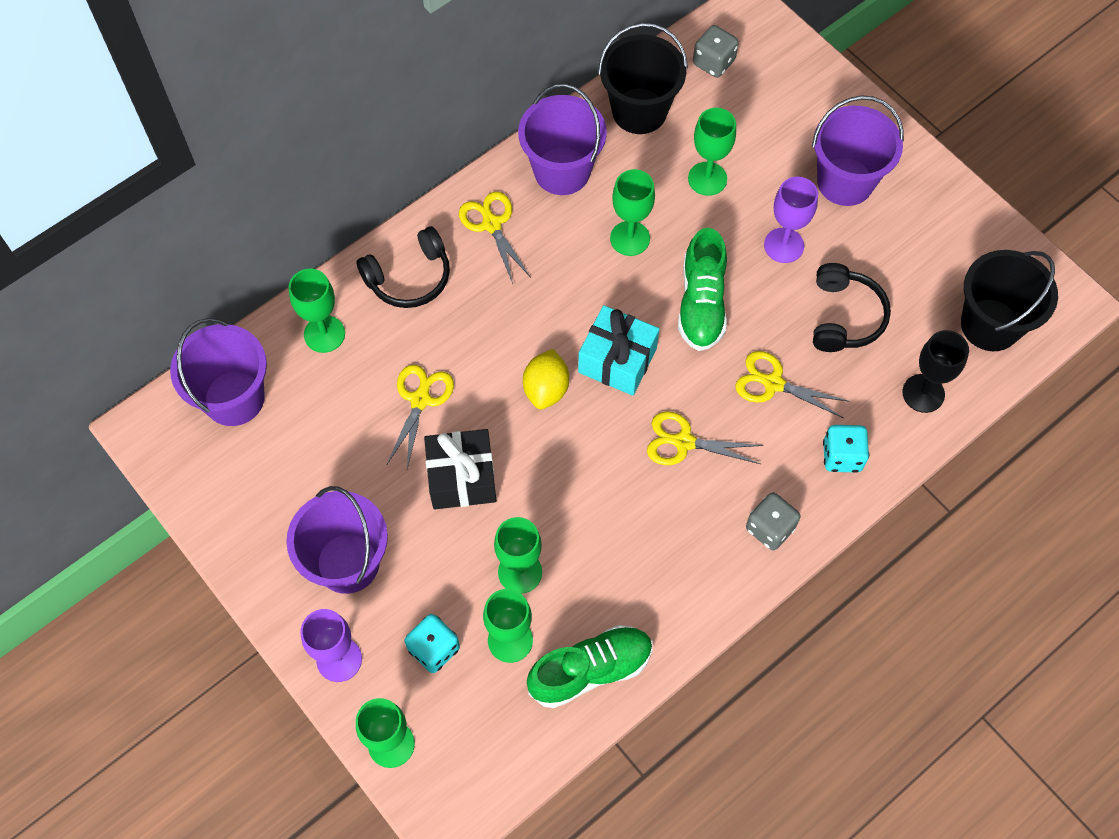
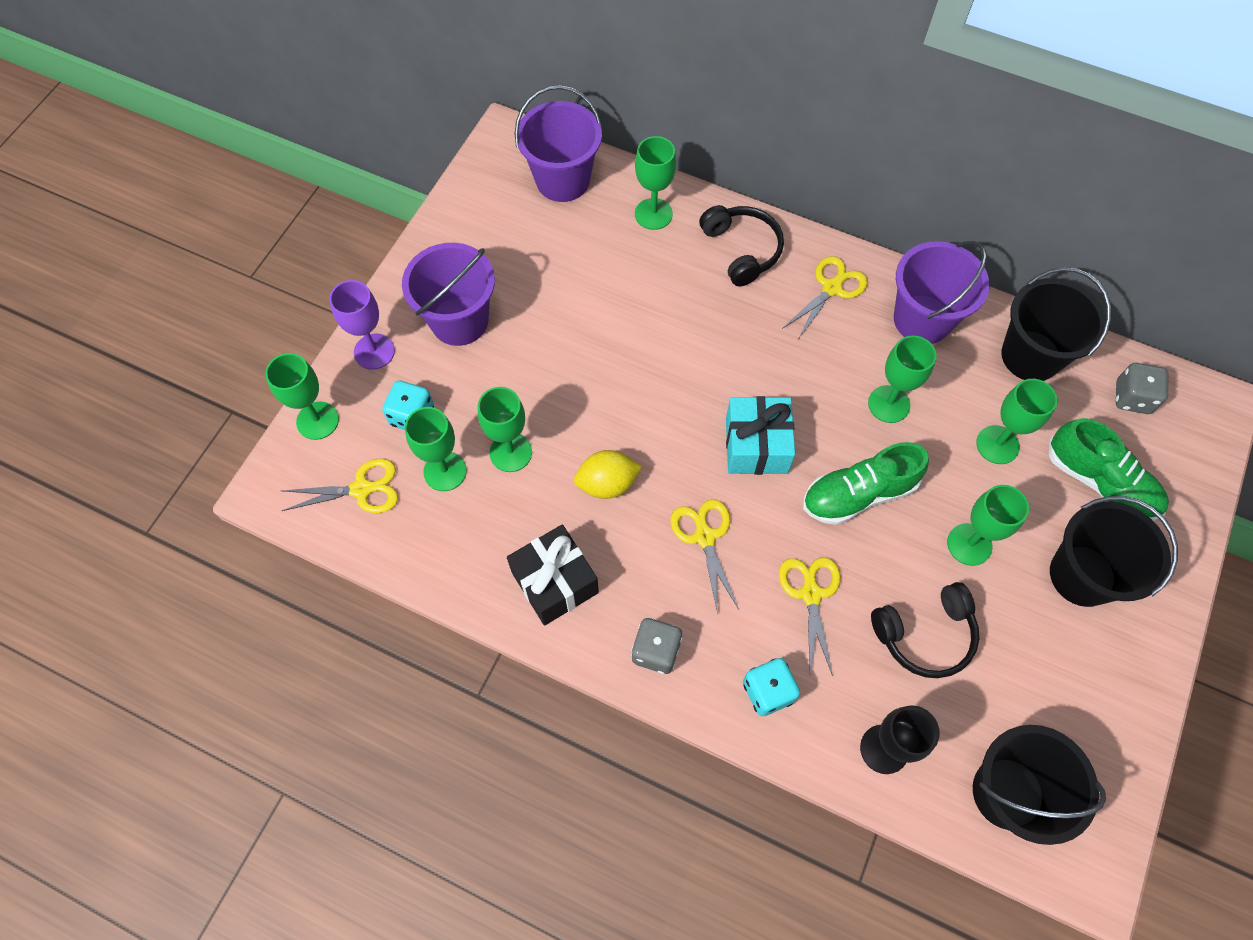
camera: 65 degrees right, 0 degrees up
black headphones [356,226,450,308] -> black headphones turned 150 degrees counterclockwise [699,205,784,287]
yellow scissors [387,365,454,469] -> yellow scissors moved to [282,458,398,513]
black gift [424,429,496,509] -> black gift moved to [507,524,599,625]
yellow lemon [523,349,569,409] -> yellow lemon moved to [574,450,642,499]
green shoe [527,625,653,708] -> green shoe moved to [1049,418,1169,521]
purple goblet [764,177,818,263] -> green goblet [947,485,1029,566]
purple bucket [812,95,904,206] -> black bucket [1050,496,1178,607]

